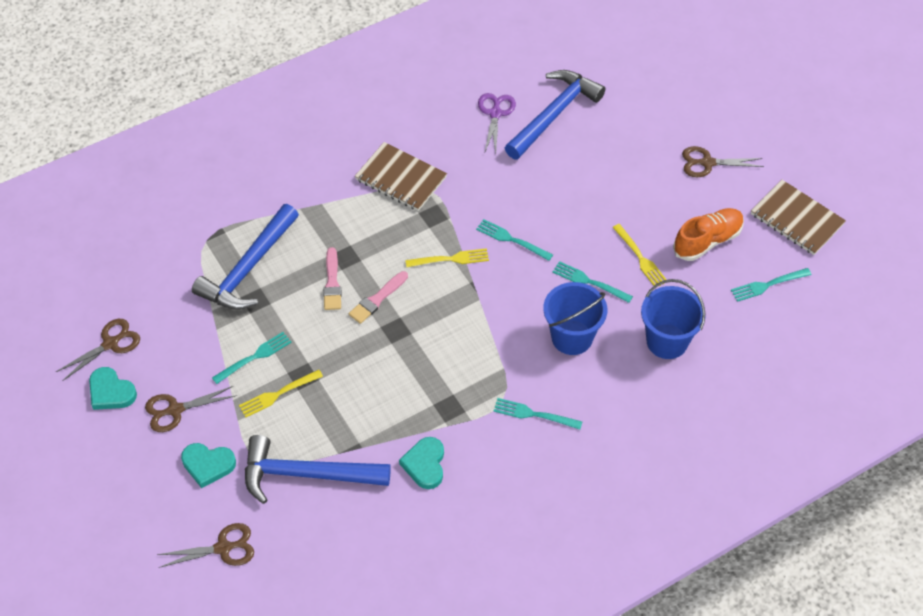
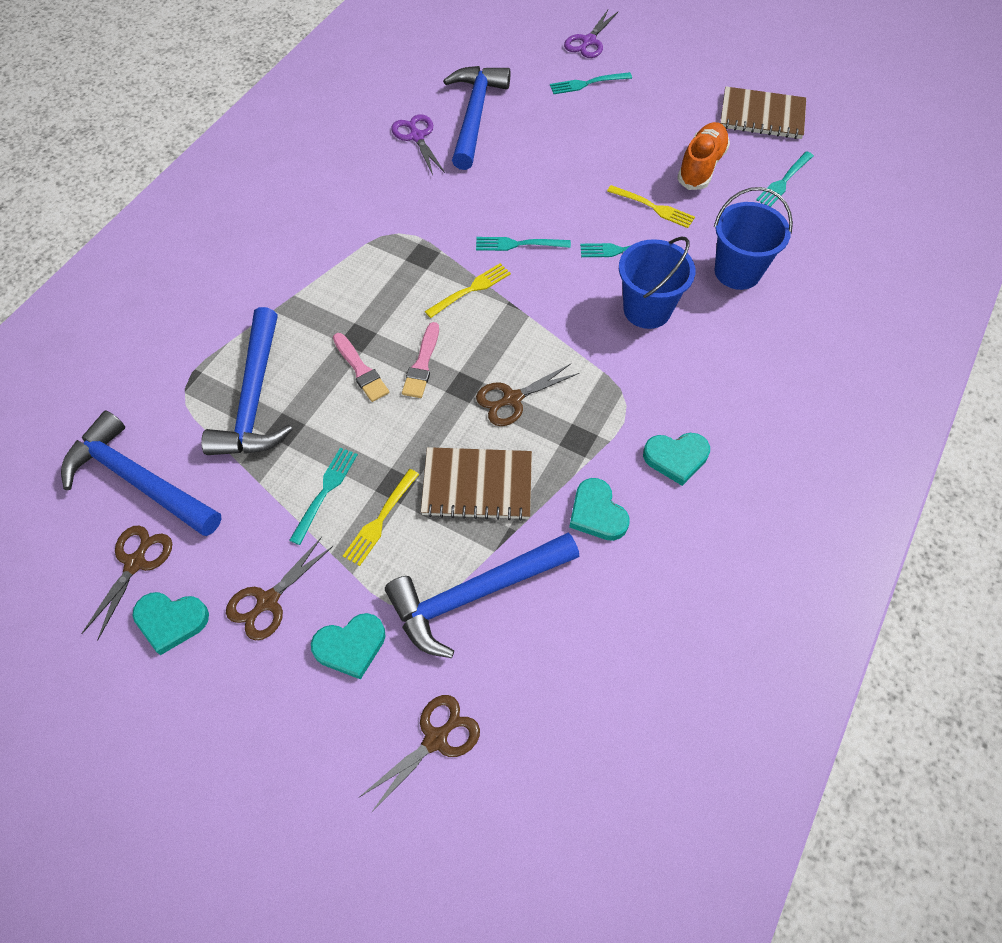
camera: 30 degrees left, 5 degrees up
brown notebook [355,142,447,211] -> brown notebook moved to [421,447,532,521]
turquoise fork [493,398,582,430] -> turquoise fork moved to [550,72,632,94]
brown scissors [682,146,764,177] -> brown scissors moved to [476,364,579,426]
none -> blue hammer [61,410,222,536]
none -> purple scissors [564,10,618,58]
none -> turquoise heart [643,433,710,486]

